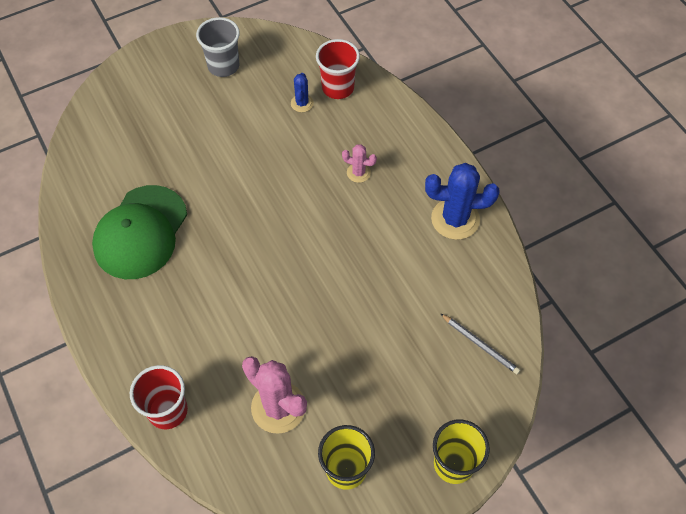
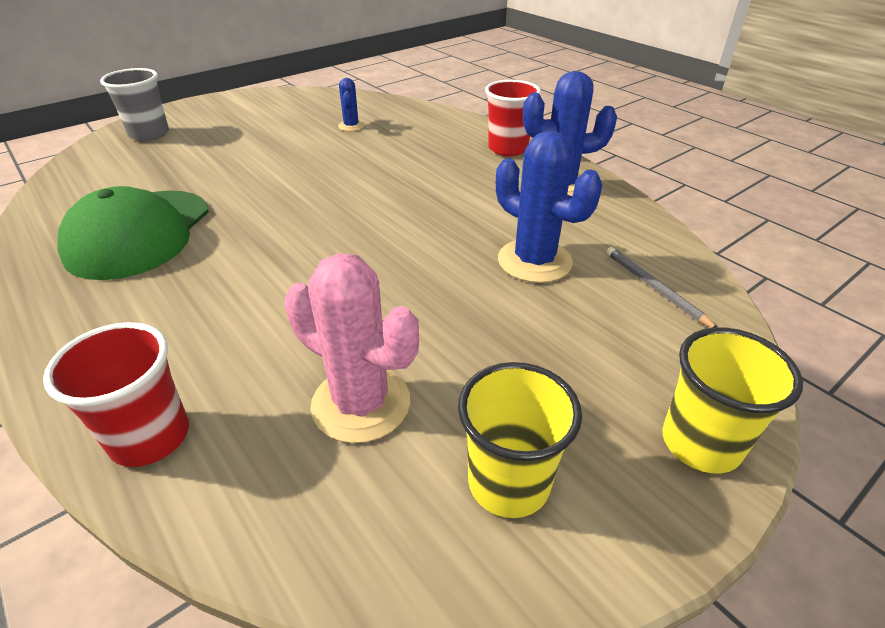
camera: 10 degrees left, 20 degrees down
grey cup [196,17,240,77] -> grey cup moved to [100,68,169,141]
red cup [316,39,360,99] -> red cup moved to [485,80,541,156]
pink cactus [342,144,377,183] -> none
grey pencil [440,313,520,374] -> grey pencil turned 150 degrees counterclockwise [606,247,717,328]
none -> blue cactus [496,131,602,283]

